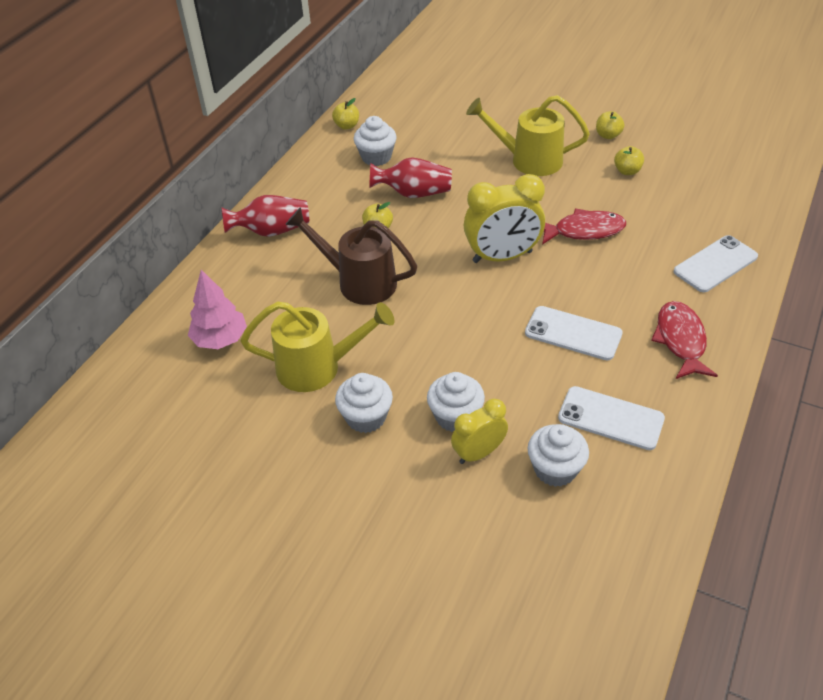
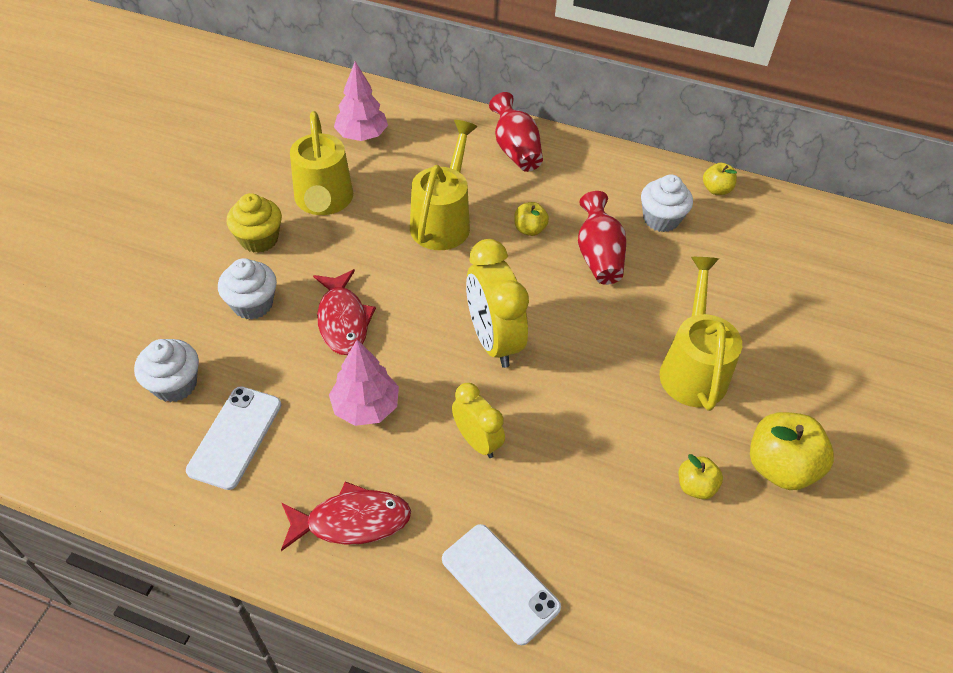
camera: 80 degrees right, 5 degrees up
brown watering can [285,207,417,305] -> yellow watering can [410,120,477,250]
white cupcake [335,373,393,433] -> yellow cupcake [227,193,282,253]
yellow clock [451,398,508,464] -> yellow clock moved to [452,383,505,458]
white phone [525,306,623,361] -> pink tree [329,340,399,426]
red fish [542,208,626,245] -> red fish moved to [313,269,376,355]
yellow apple [596,111,624,139] -> yellow apple [750,412,834,490], size x1.84

